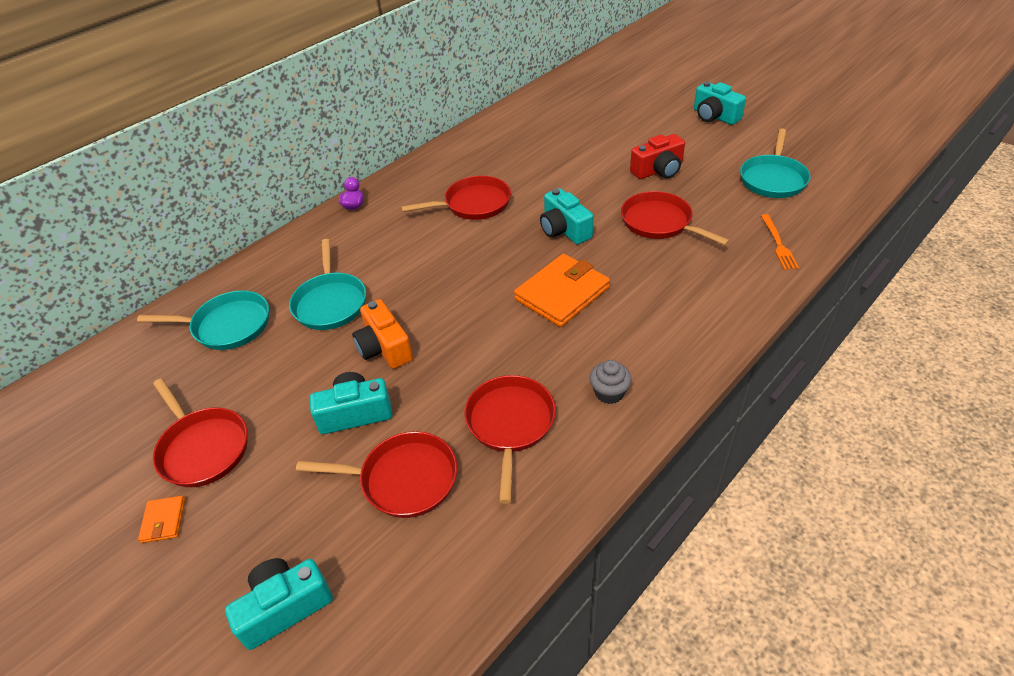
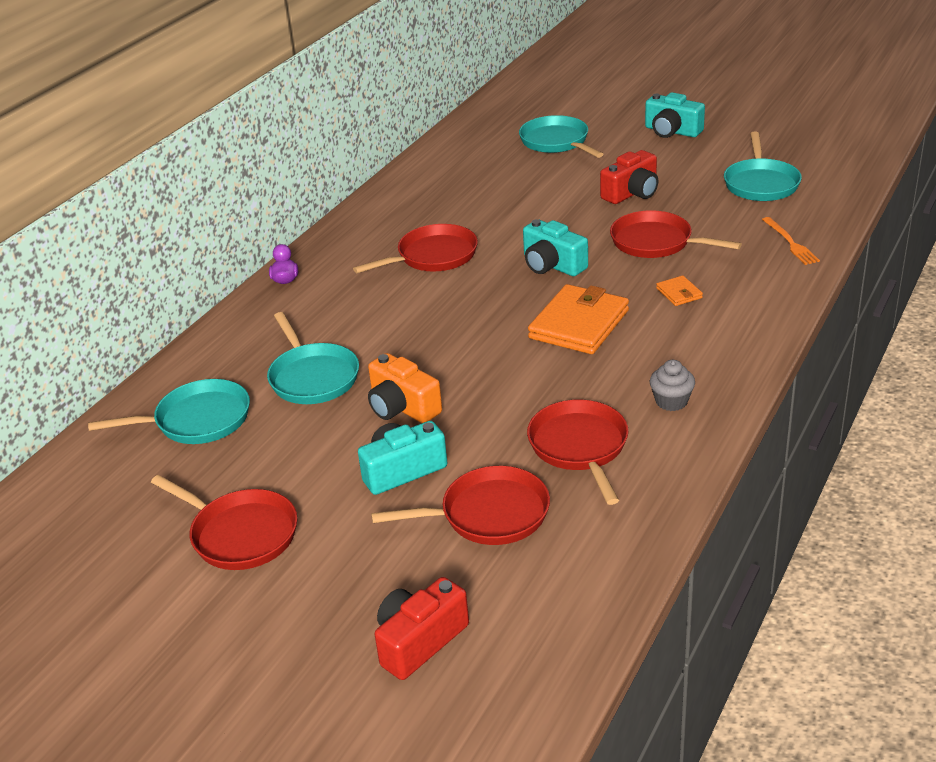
camera: 15 degrees left, 10 degrees down
orange wallet [138,496,185,543] -> orange wallet moved to [656,275,703,306]
turquoise camera [225,558,333,650] -> red camera [374,577,469,680]
none -> turquoise pan [519,115,603,158]

